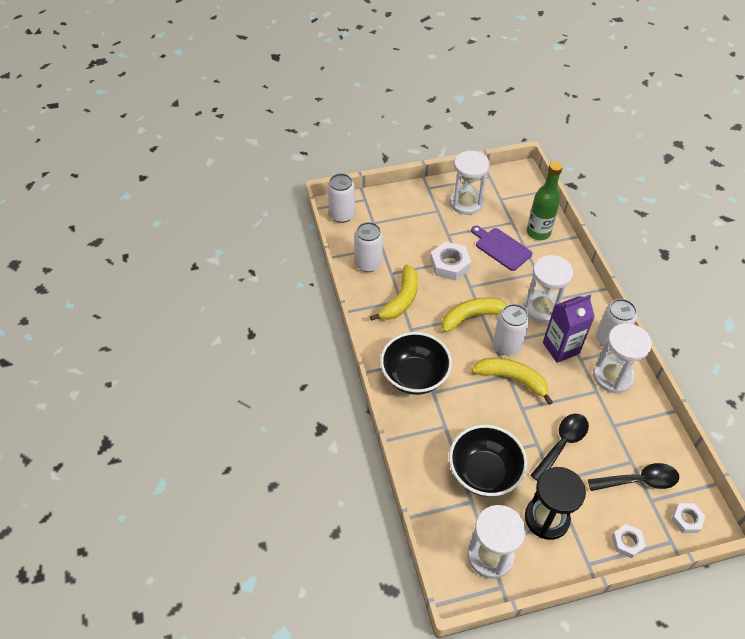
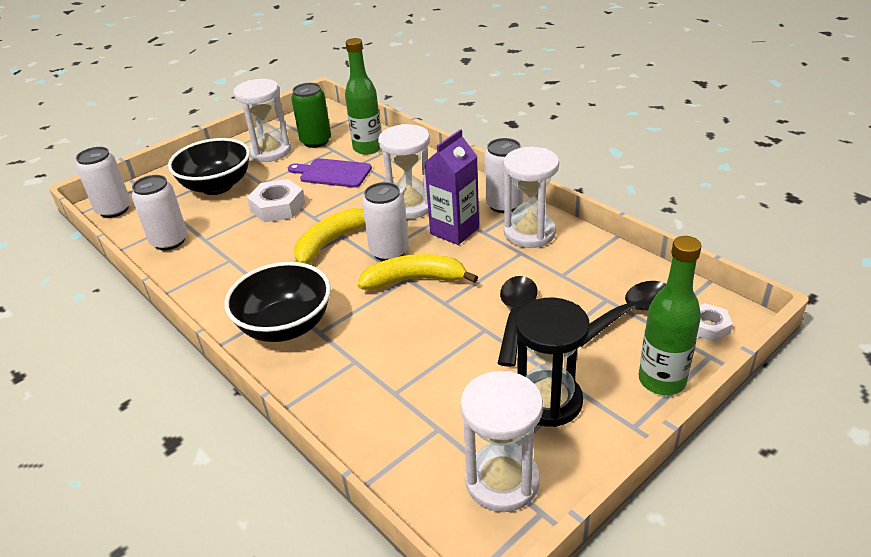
camera: 25 degrees left, 15 degrees down
yellow banana [370,265,418,321] -> none
black bowl [449,425,527,497] -> black bowl moved to [168,138,250,195]
white nut [612,524,646,558] -> green bottle [639,236,701,395]
none -> green can [291,83,331,148]

